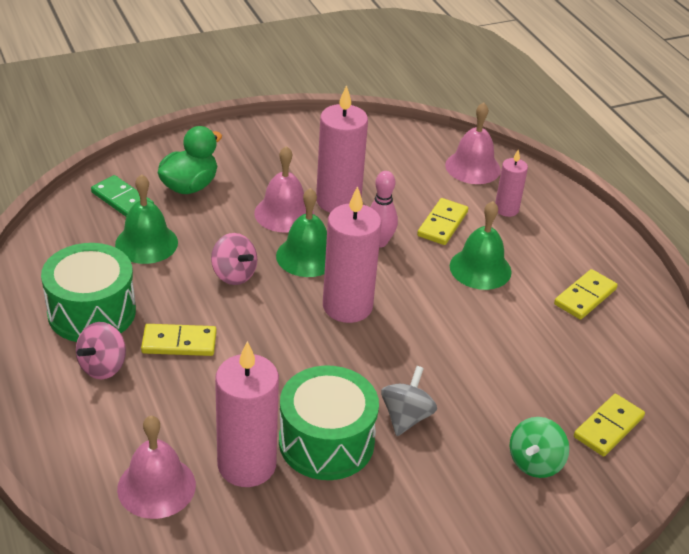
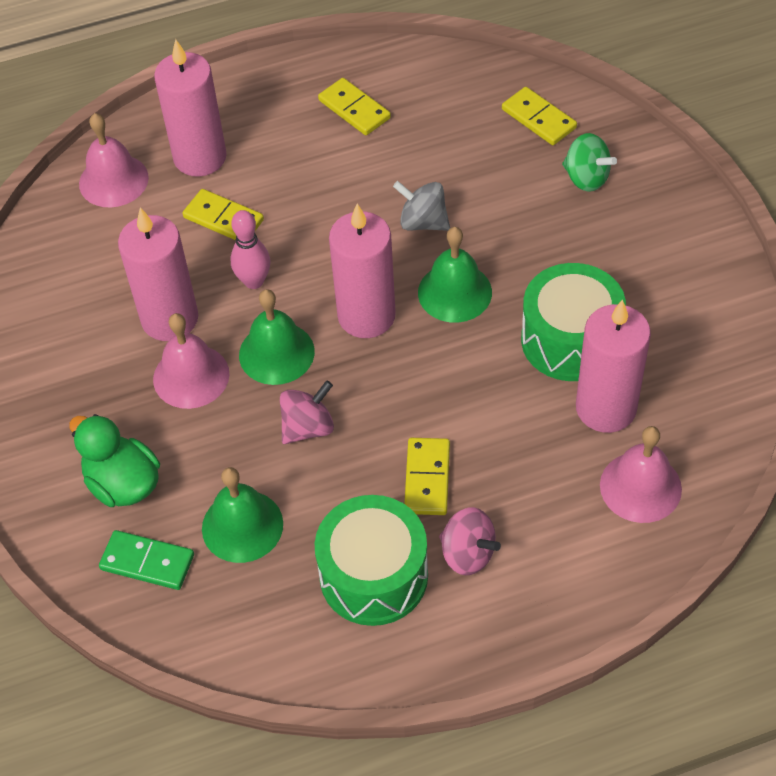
camera: 80 degrees left, 15 degrees up
green domino [91,175,154,217] -> green domino turned 60 degrees clockwise [99,530,194,590]
grey spinning top [381,366,437,436] -> grey spinning top moved to [393,181,450,231]
green bell [450,201,512,290] -> green bell moved to [418,227,492,323]
pink candle [495,149,528,217] -> pink candle [154,39,227,177], size x1.83

